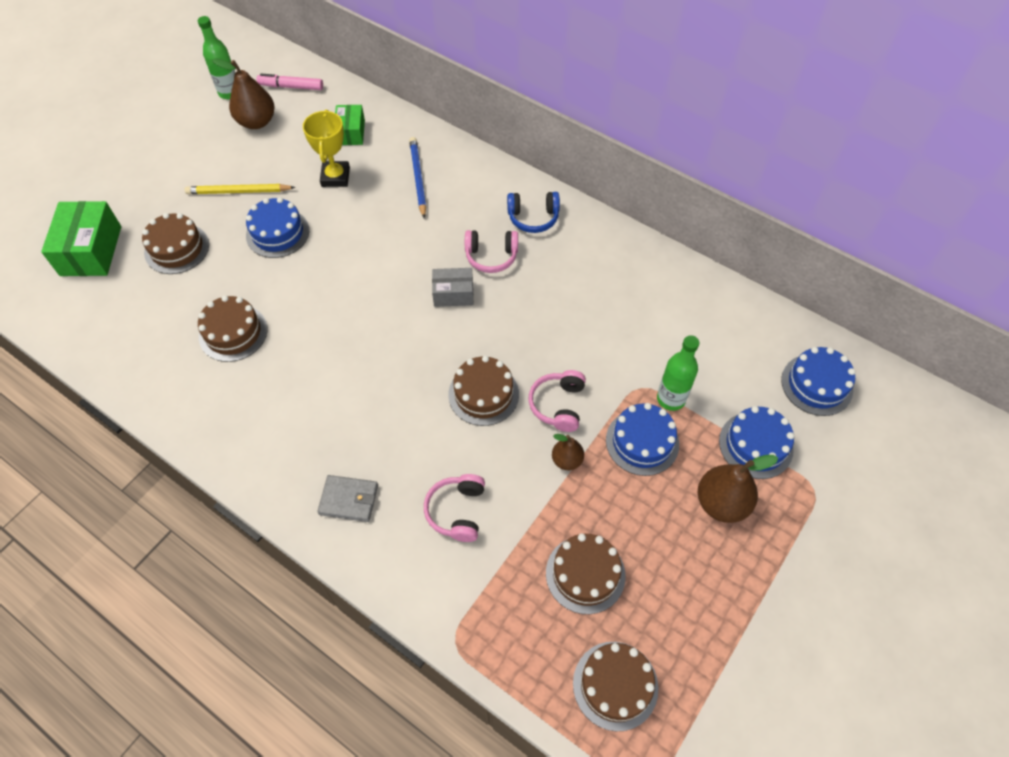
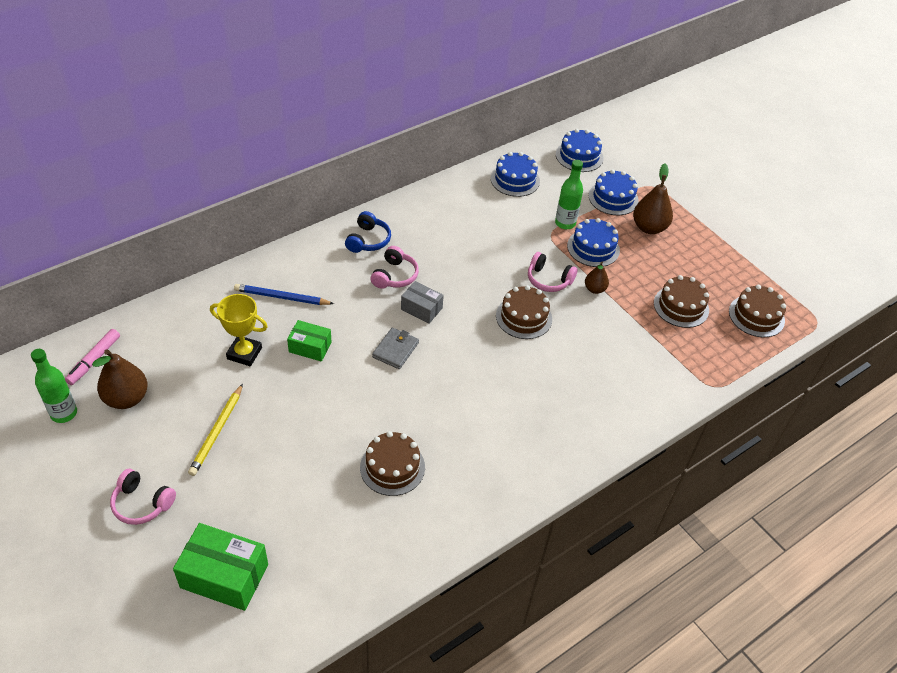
camera: 75 degrees left, 10 degrees down
brown cake [142,213,209,274] -> none
blue cake [246,197,309,258] -> blue cake moved to [491,152,540,197]
grey wallet [317,475,378,522] -> grey wallet moved to [372,328,419,369]
green box [335,105,365,145] -> green box moved to [287,320,332,362]
pink headphones [424,474,485,542] -> pink headphones moved to [110,469,176,525]
grey box [432,268,474,307] -> grey box turned 75 degrees counterclockwise [401,281,444,324]

